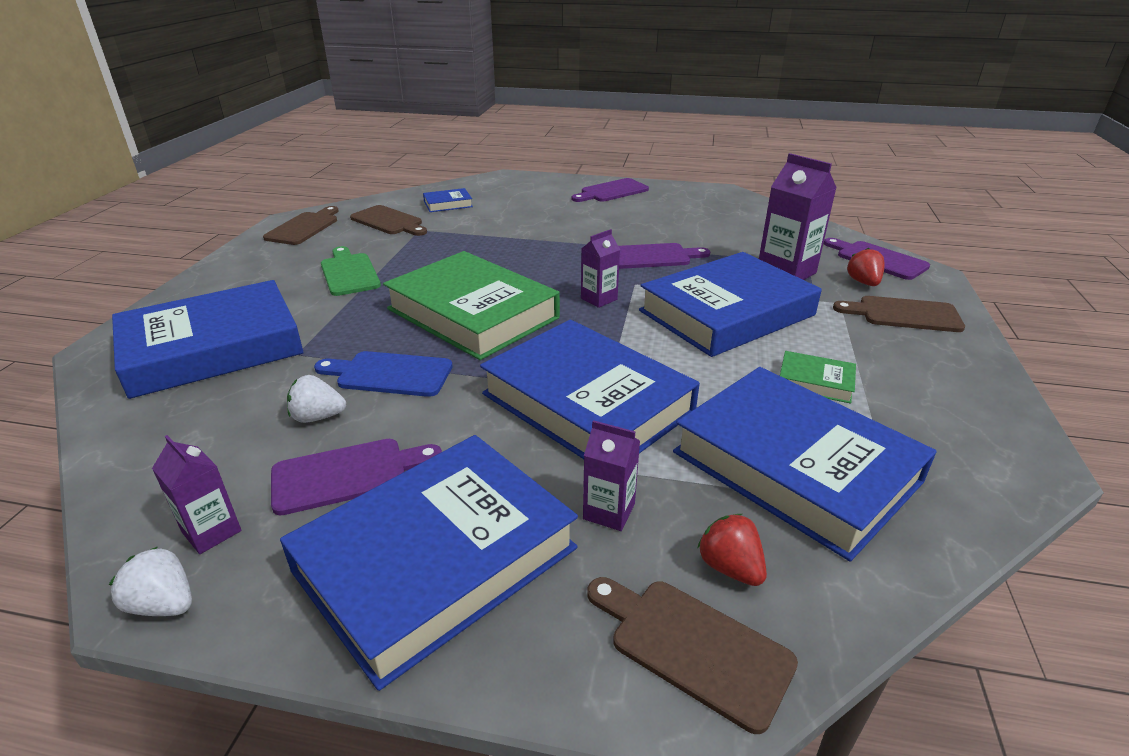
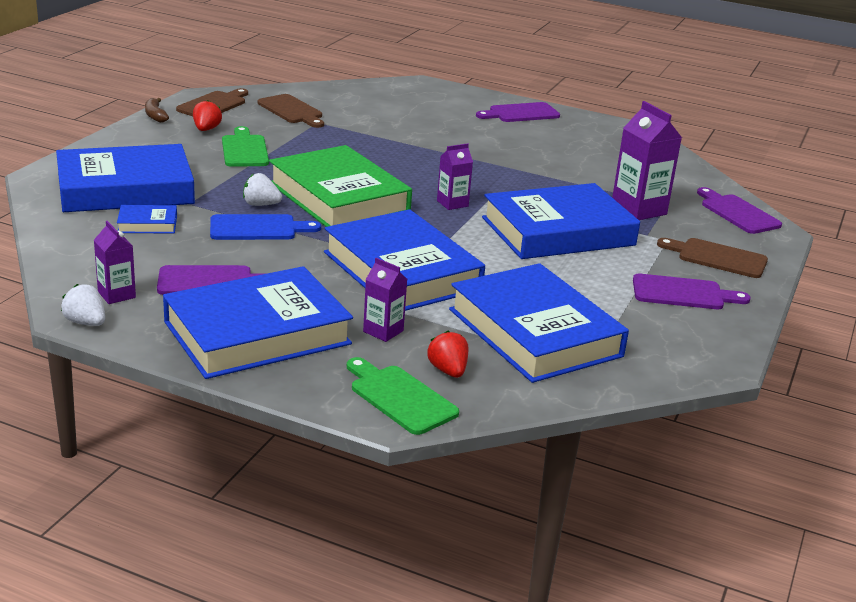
camera: 10 degrees right, 5 degrees down
white strawberry [287,375,346,423] -> white strawberry moved to [243,173,282,206]
blue cutting board [314,351,453,397] -> blue cutting board turned 150 degrees clockwise [210,214,321,240]
blue book [423,188,473,212] -> blue book moved to [117,205,177,233]
brown cutting board [587,577,798,734] -> green cutting board [347,357,459,435]
purple cutting board [619,243,710,269] -> purple cutting board moved to [633,274,751,309]
green book [780,351,856,404] -> none
red strawberry [847,248,885,286] -> red strawberry moved to [193,100,222,131]
none -> brown banana [145,98,169,123]

